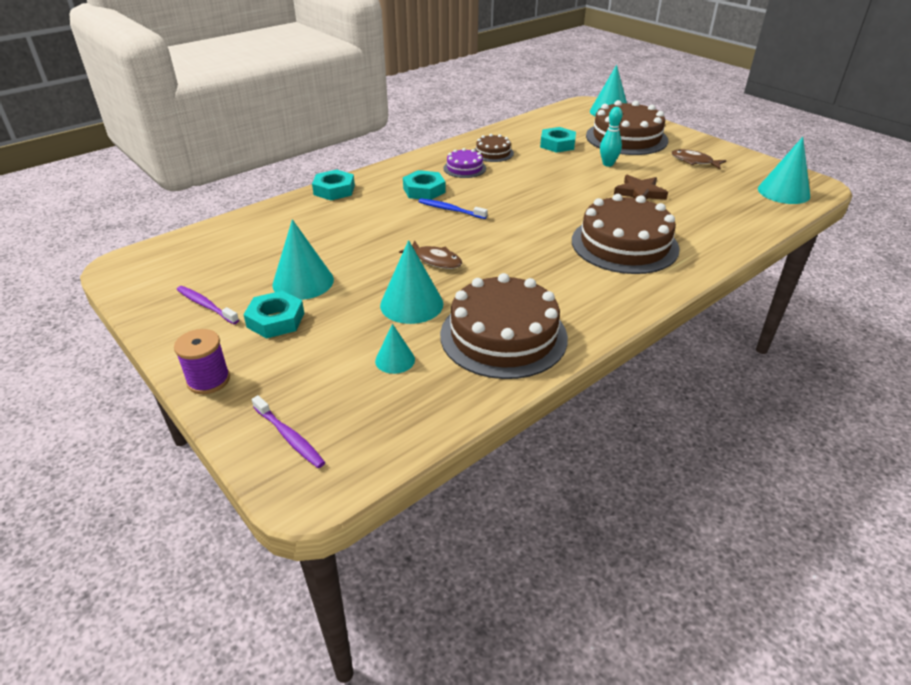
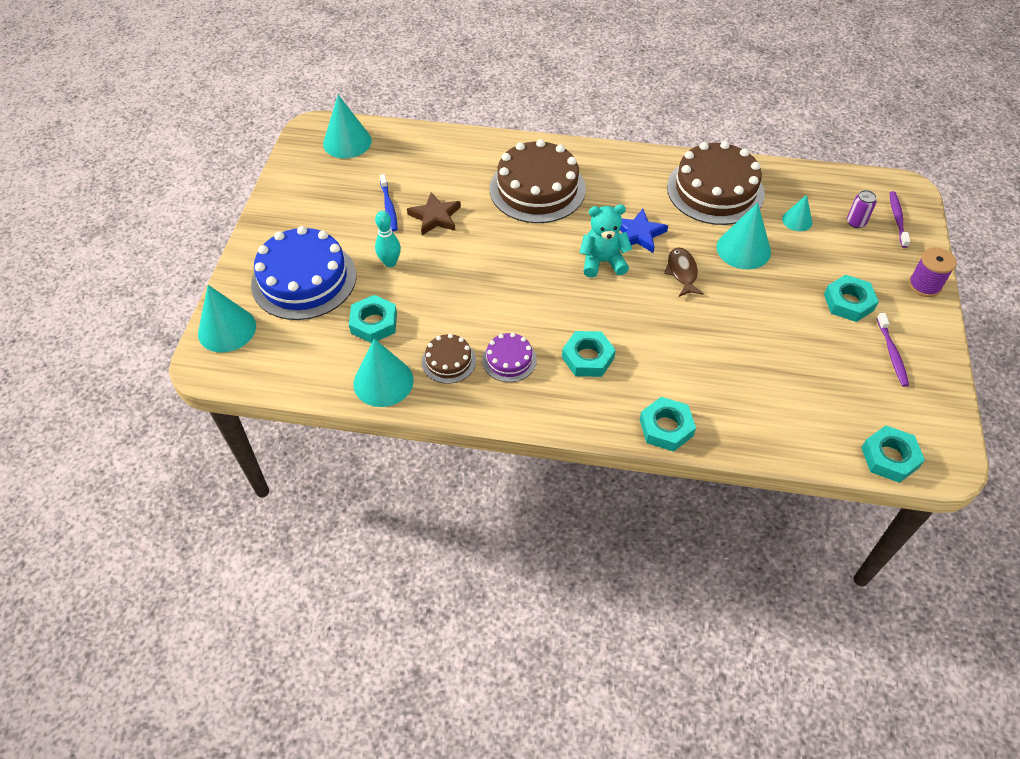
camera: 130 degrees left, 15 degrees up
turquoise cone [272,219,334,300] -> turquoise cone moved to [353,338,414,407]
blue toothbrush [418,198,488,219] -> blue toothbrush moved to [380,174,398,231]
brown cake [586,100,668,155] -> blue cake [251,226,356,320]
brown fish [671,149,726,169] -> none
none -> turquoise teddy bear [579,204,632,278]
none -> blue star [620,209,668,253]
none -> purple can [847,190,877,228]
none -> turquoise nut [861,426,925,483]

